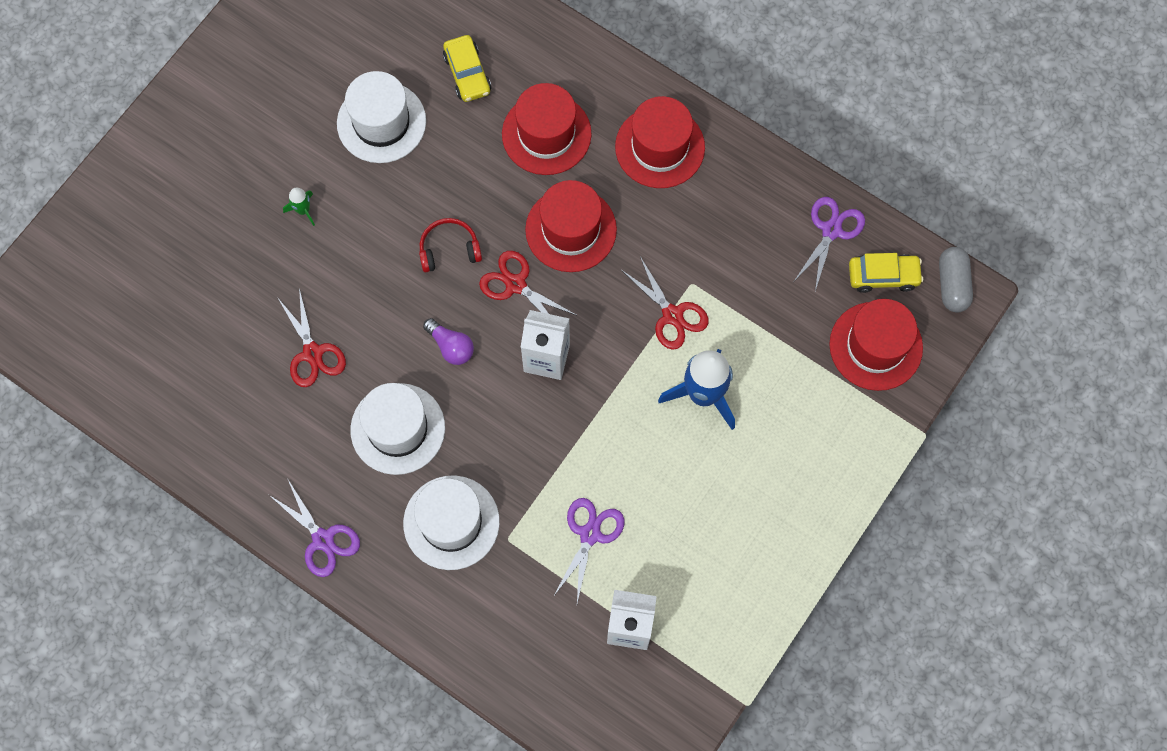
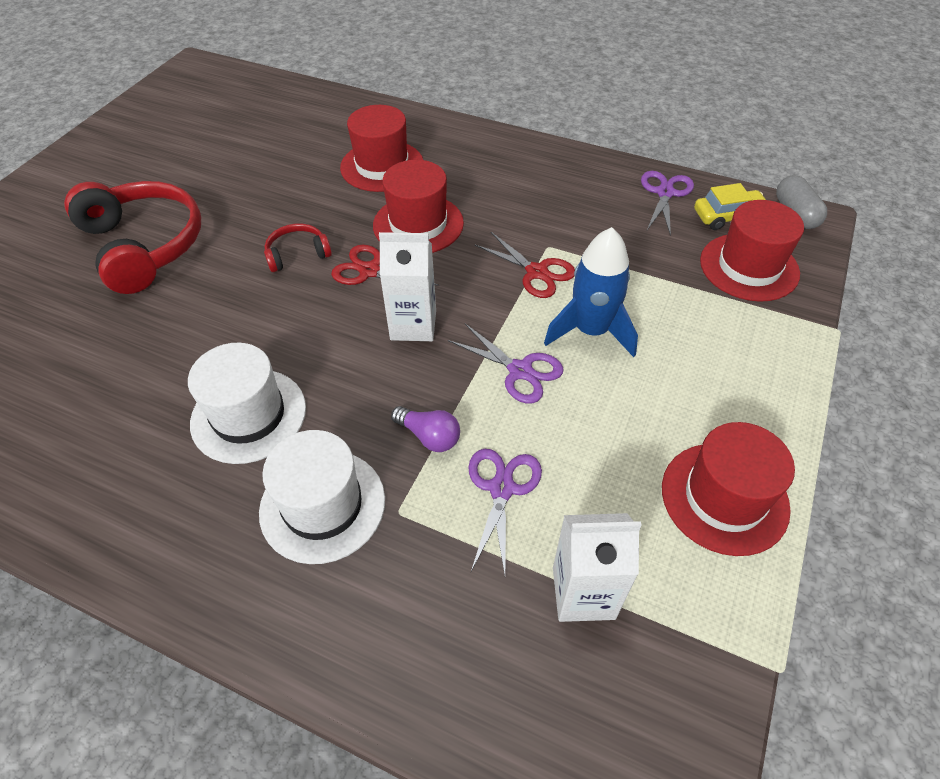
camera: 10 degrees left, 20 degrees down
purple scissors [269,478,360,577] -> purple scissors moved to [448,324,563,404]
red scissors [277,288,346,387] -> none
green rocket [283,188,315,226] -> red headphones [64,181,201,294]
white hat [337,71,426,163] -> none
purple light bulb [423,318,474,365] -> purple light bulb moved to [391,406,460,452]
yellow car [443,35,491,102] -> none
red hat [615,96,705,188] -> red hat moved to [662,422,795,556]

